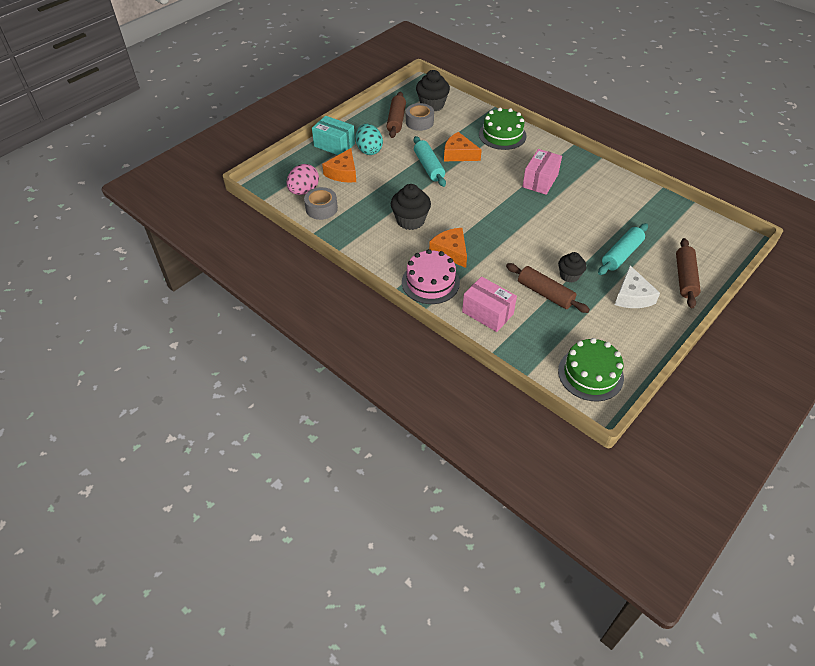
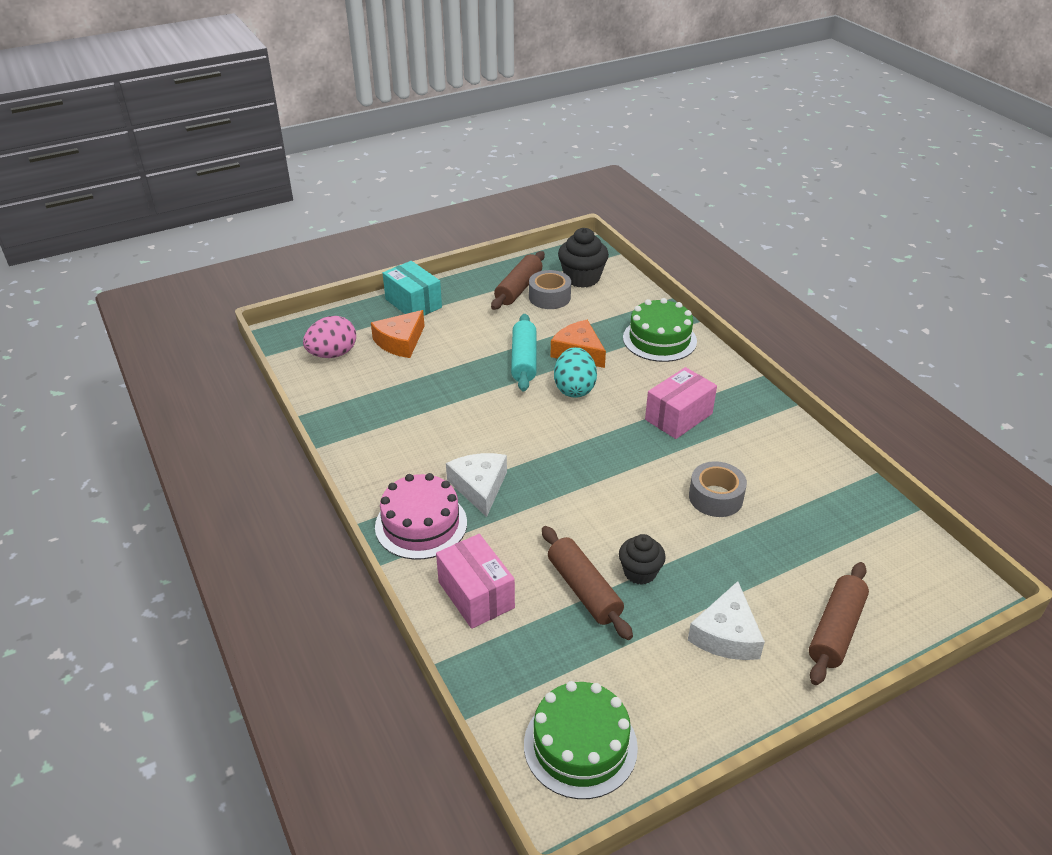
camera: 20 degrees right, 10 degrees down
grey tape [304,187,338,220] -> grey tape moved to [689,461,747,517]
turquoise egg [356,124,383,155] -> turquoise egg moved to [554,347,597,398]
black cupcake [391,184,431,230] -> none
orange cheese [429,228,467,268] -> white cheese [446,453,507,517]
turquoise rolling pin [598,223,648,275] -> none

